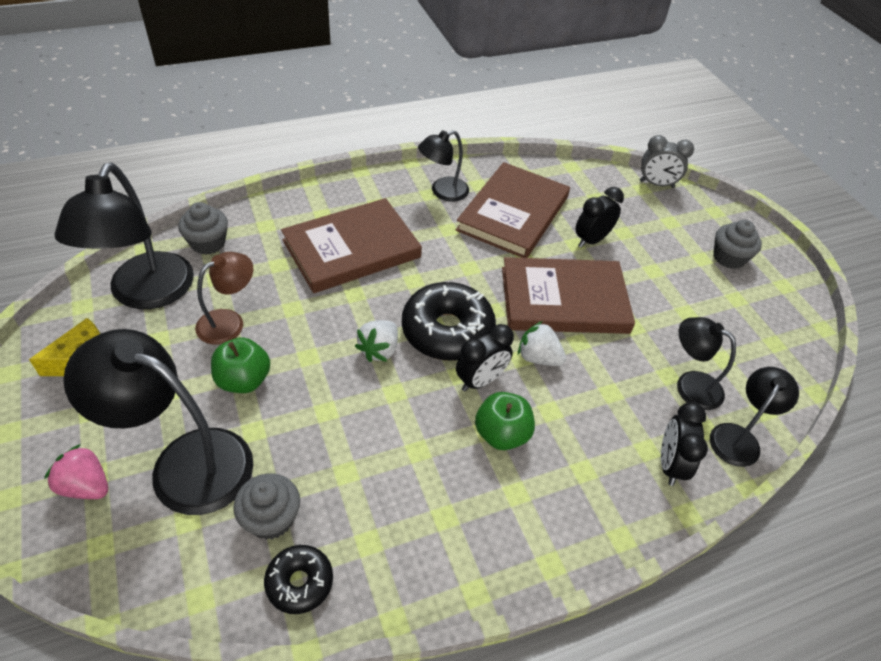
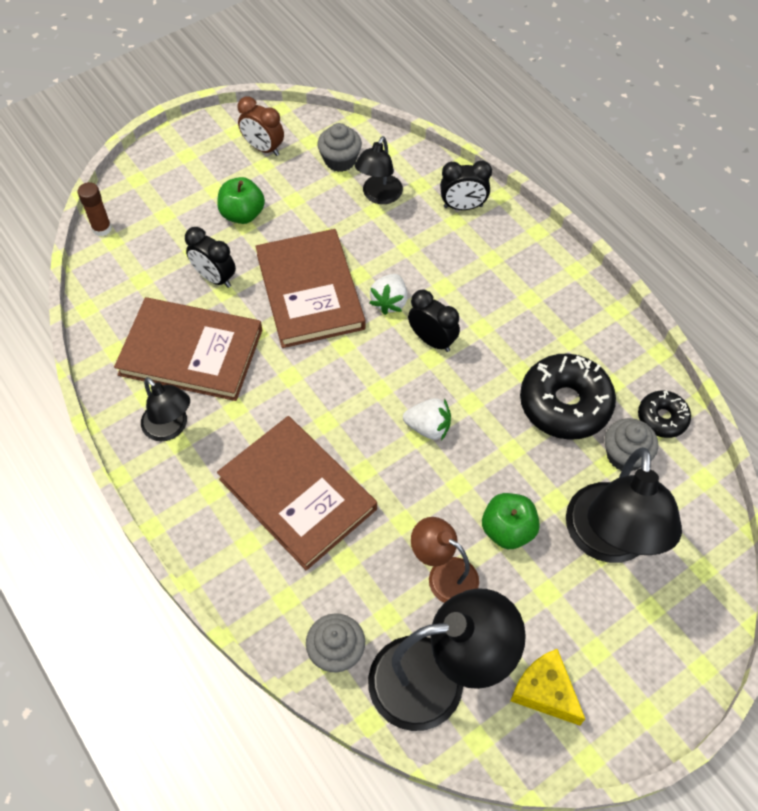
camera: 100 degrees left, 10 degrees up
pink strawberry [44,444,108,499] -> none
black donut [402,282,496,361] -> black donut moved to [520,354,616,440]
green apple [475,392,535,450] -> green apple moved to [217,177,265,224]
grey clock [639,135,694,188] -> brown glue stick [78,182,112,236]
black lamp [710,367,799,467] -> none
grey cupcake [714,220,762,269] -> grey cupcake moved to [317,123,362,172]
none -> brown clock [237,97,284,156]

